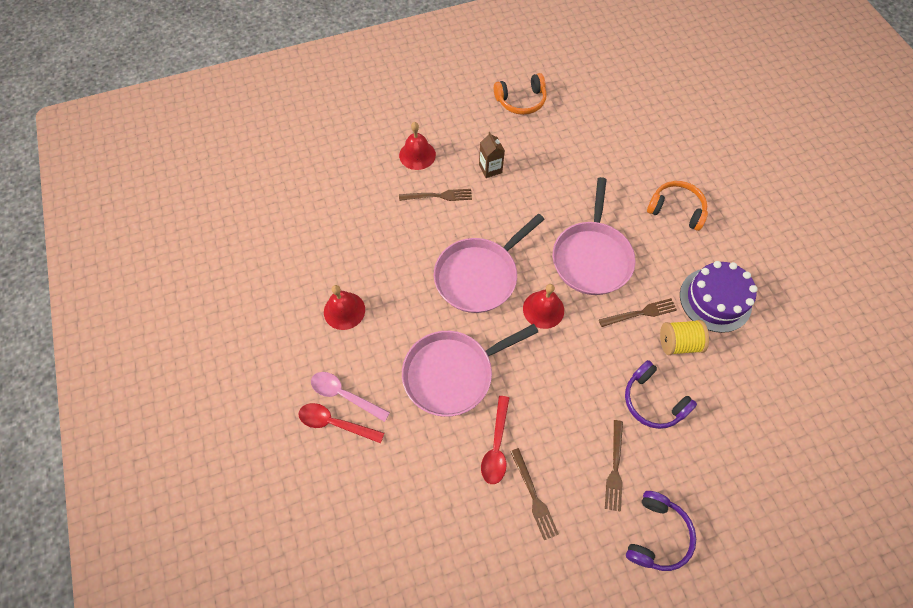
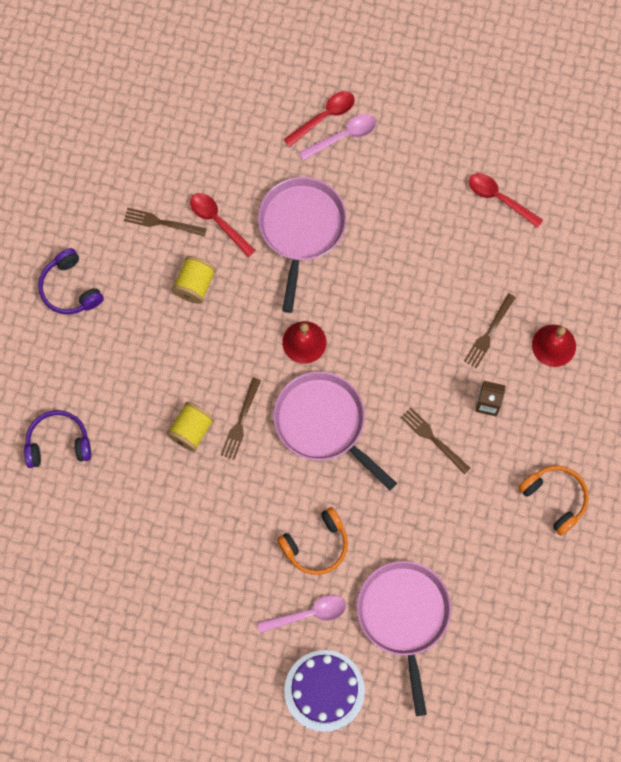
camera: 125 degrees right, 10 degrees up
red bell [324,285,365,330] -> none
pink pan [434,214,545,313] -> pink pan moved to [357,561,451,716]
orange headphones [494,73,547,115] -> orange headphones turned 120 degrees clockwise [519,466,589,535]
brown fork [605,420,623,512] -> brown fork moved to [400,407,470,474]
purple headphones [625,360,697,429] -> purple headphones moved to [24,410,91,468]
purple cake [680,261,758,333] -> purple cake moved to [284,650,365,732]
none -> yellow spool [172,256,216,304]
none -> pink spoon [257,595,346,633]
none -> red spoon [469,173,543,228]

